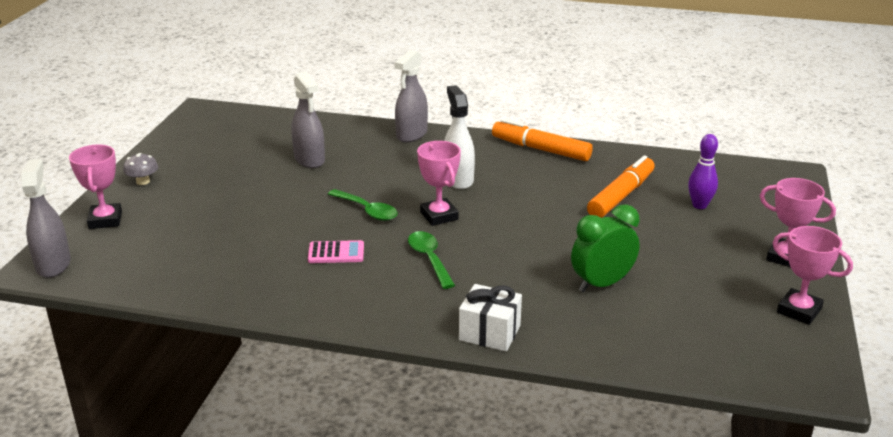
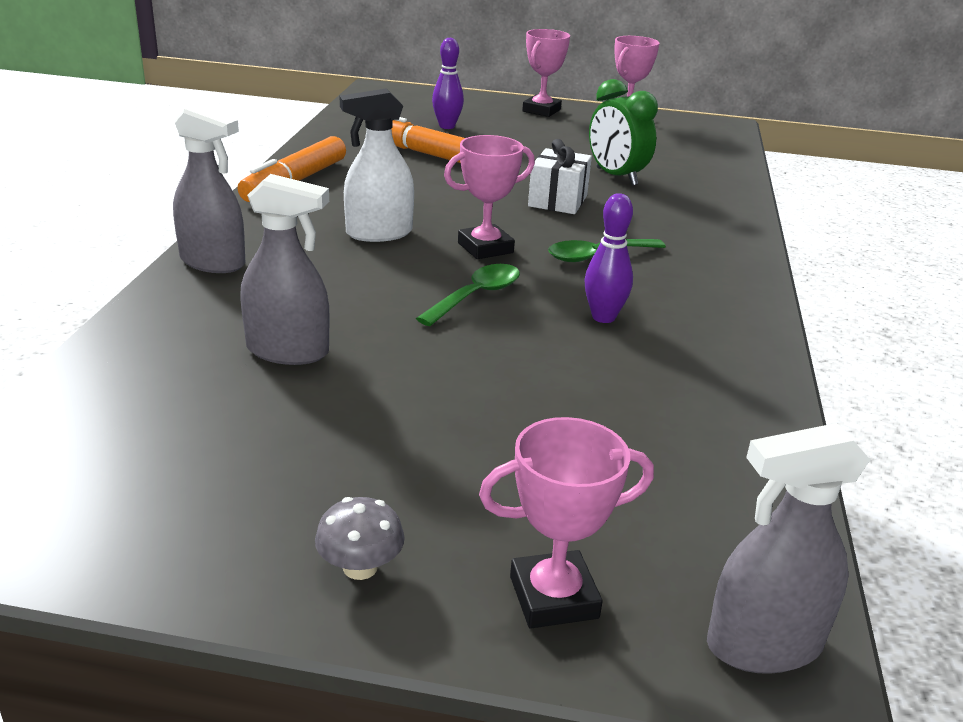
camera: 95 degrees left, 0 degrees up
grey spray bottle [292,72,325,168] -> grey spray bottle turned 45 degrees clockwise [240,174,330,365]
pink calculator [308,240,364,263] -> purple bowling pin [584,193,633,323]
white gift [459,284,522,352] -> white gift moved to [528,139,592,214]

